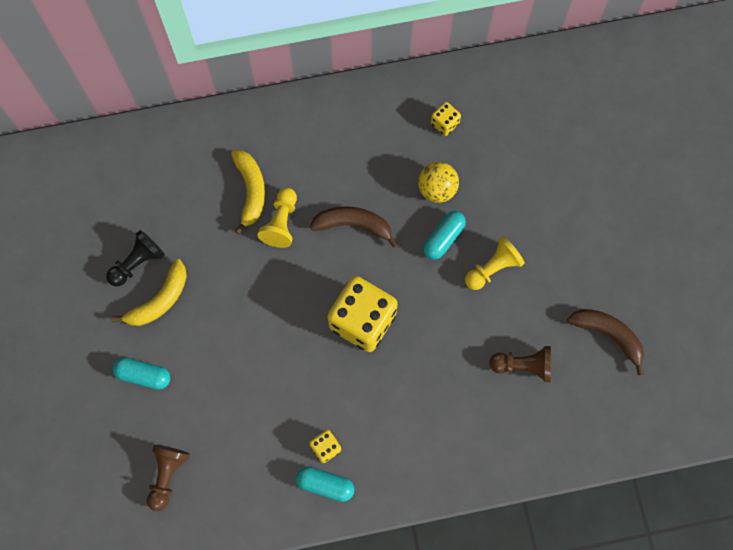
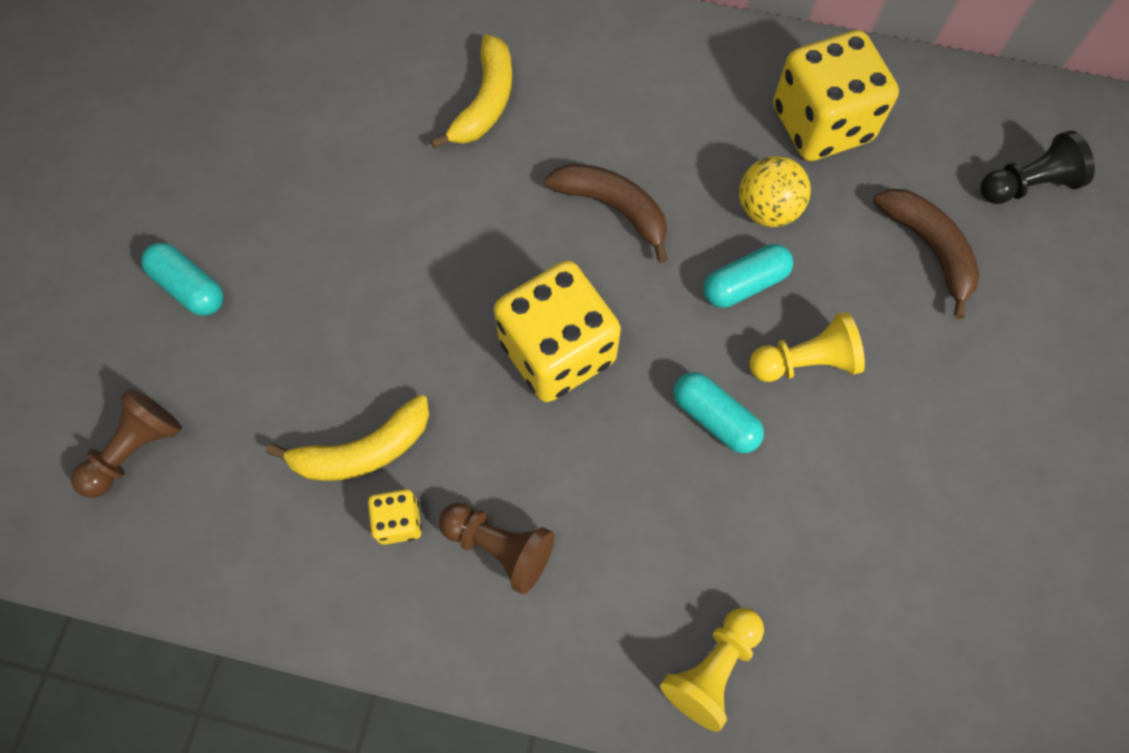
camera: 25 degrees right, 5 degrees down
black pawn [106,230,165,287] -> black pawn moved to [980,130,1095,204]
yellow banana [112,259,187,326] -> yellow banana moved to [266,395,429,481]
yellow pawn [257,188,297,248] -> yellow pawn moved to [660,608,764,732]
turquoise capsule [296,467,355,502] -> turquoise capsule moved to [674,372,764,453]
yellow dice [431,102,461,136] -> yellow dice [773,30,899,161], size x2.25
brown pawn [489,346,551,382] -> brown pawn moved to [439,502,555,594]
brown banana [567,309,644,376] -> brown banana moved to [874,189,980,319]

